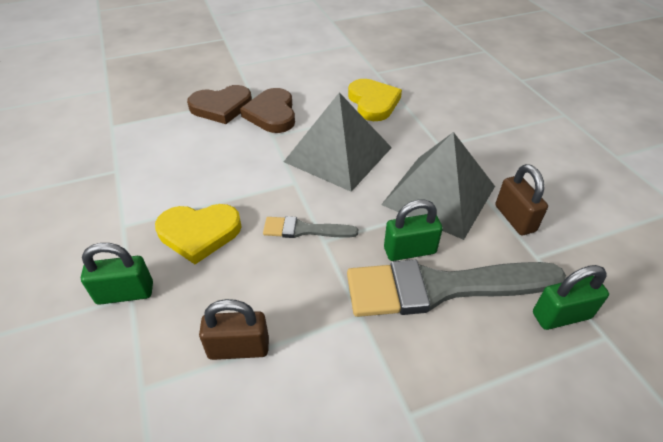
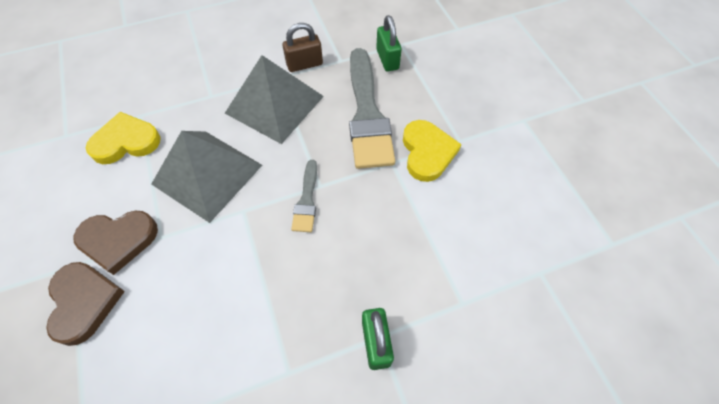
camera: 90 degrees left, 15 degrees up
yellow heart [155,204,242,264] -> yellow heart moved to [403,120,462,182]
brown padlock [199,299,269,360] -> none
green padlock [384,200,443,261] -> none

